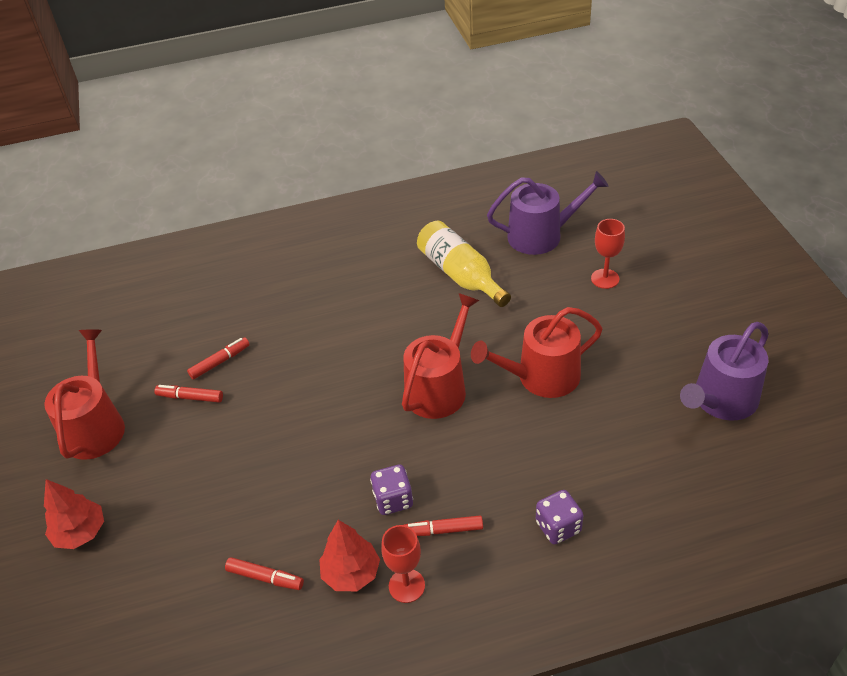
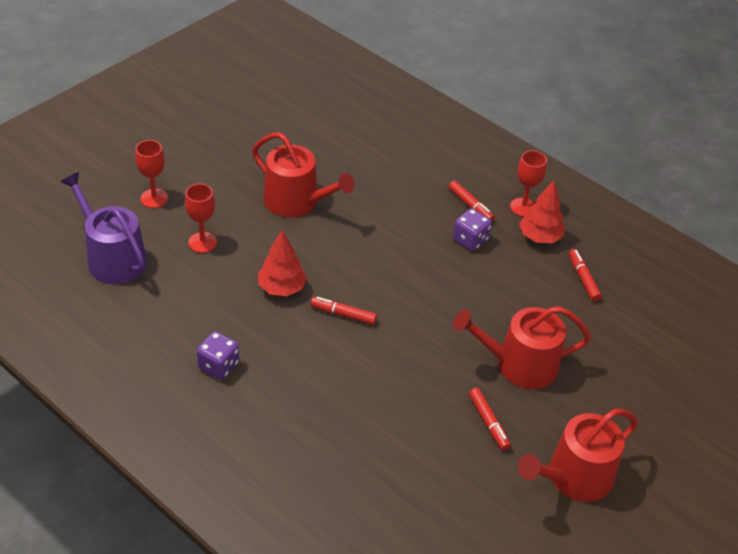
camera: 130 degrees left, 0 degrees up
red tree [44,479,104,549] -> red tree moved to [258,230,307,296]
red marker [187,337,250,379] -> red marker moved to [311,297,377,325]
red watering can [402,293,479,419] -> red watering can moved to [453,306,591,389]
yellow bottle [417,221,511,307] -> none
purple dice [536,490,584,545] -> purple dice moved to [197,331,239,380]
purple watering can [680,322,768,421] -> none
none -> red goblet [185,184,217,253]

